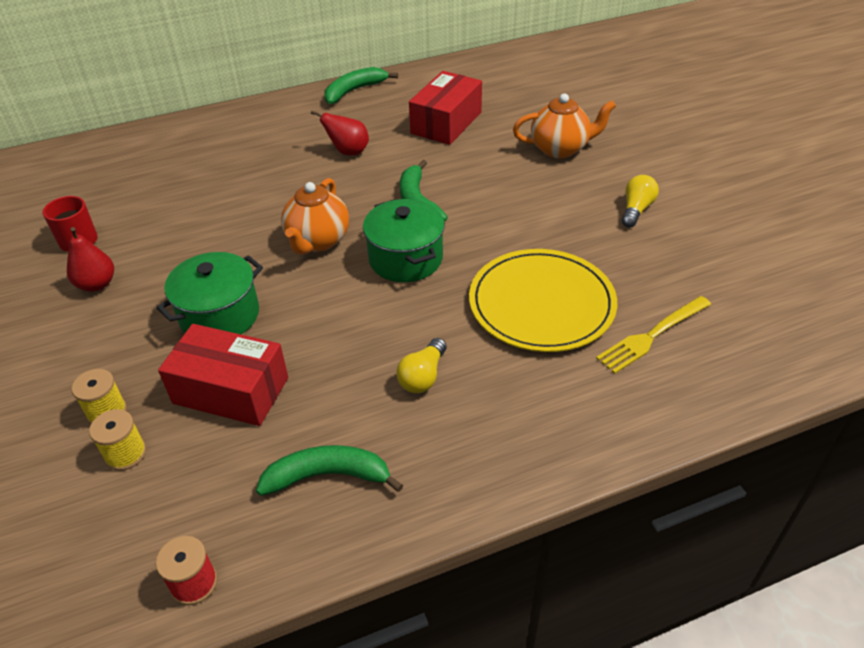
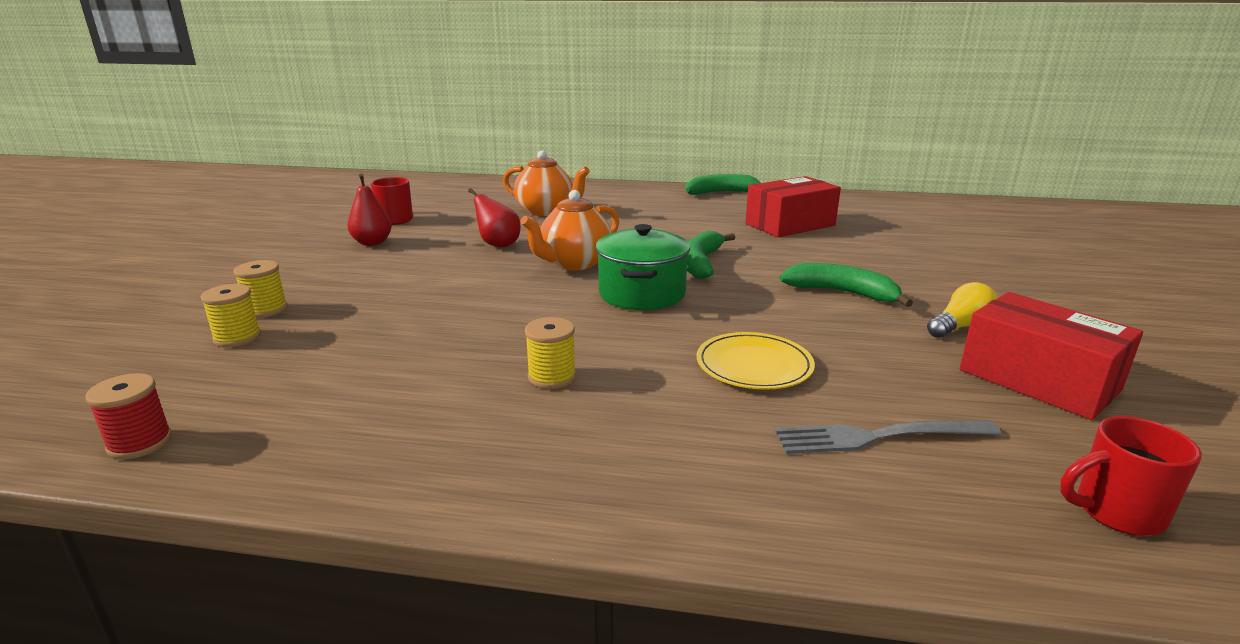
camera: 30 degrees right, 20 degrees down
green pot [157,252,263,334] -> none
red box [158,324,288,426] -> red box moved to [960,292,1143,420]
green banana [256,445,403,496] -> green banana moved to [779,263,913,307]
red pear [311,110,369,156] -> red pear moved to [468,188,521,248]
yellow light bulb [396,338,447,393] -> yellow spool [525,317,576,389]
yellow plate [469,249,617,352] -> yellow plate [697,332,815,390], size x0.59
orange teapot [513,94,616,158] -> orange teapot moved to [503,150,590,216]
yellow fork [596,296,711,374] -> grey fork [775,420,1001,454]
none -> red mug [1060,416,1202,536]

